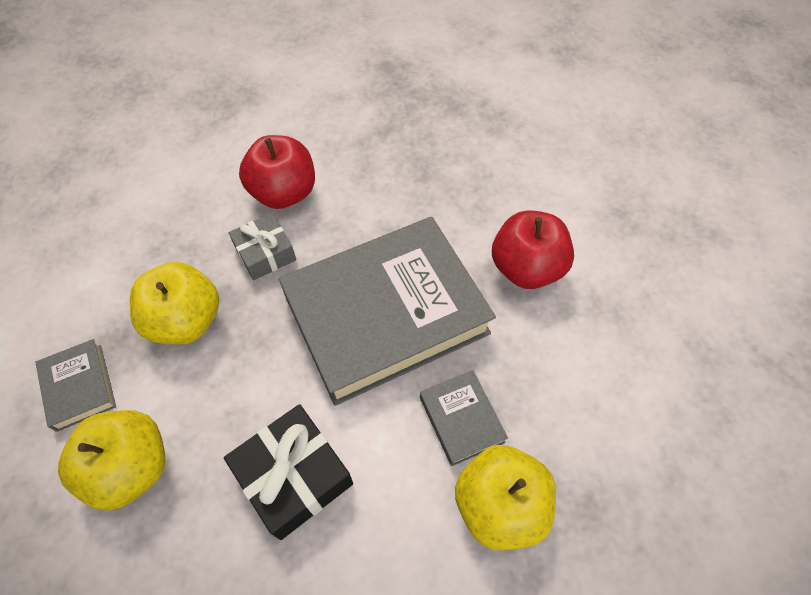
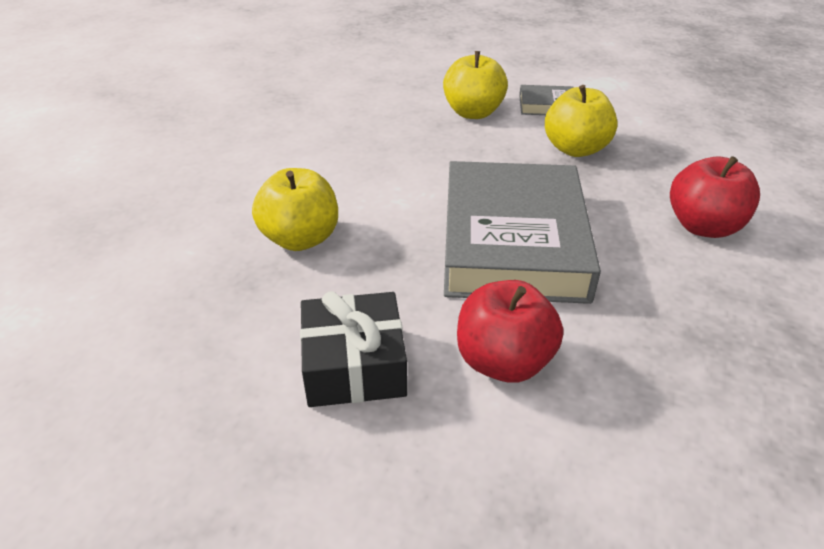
camera: 120 degrees right, 20 degrees down
black gift [224,404,353,540] -> black gift moved to [300,291,407,407]
grey gift [229,213,296,280] -> none
grey book [420,370,508,466] -> none

